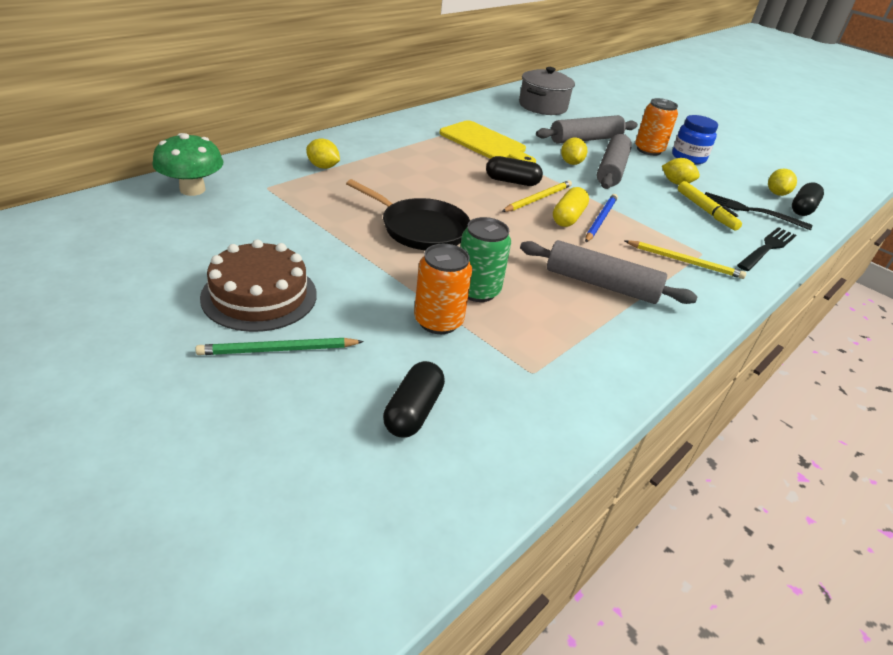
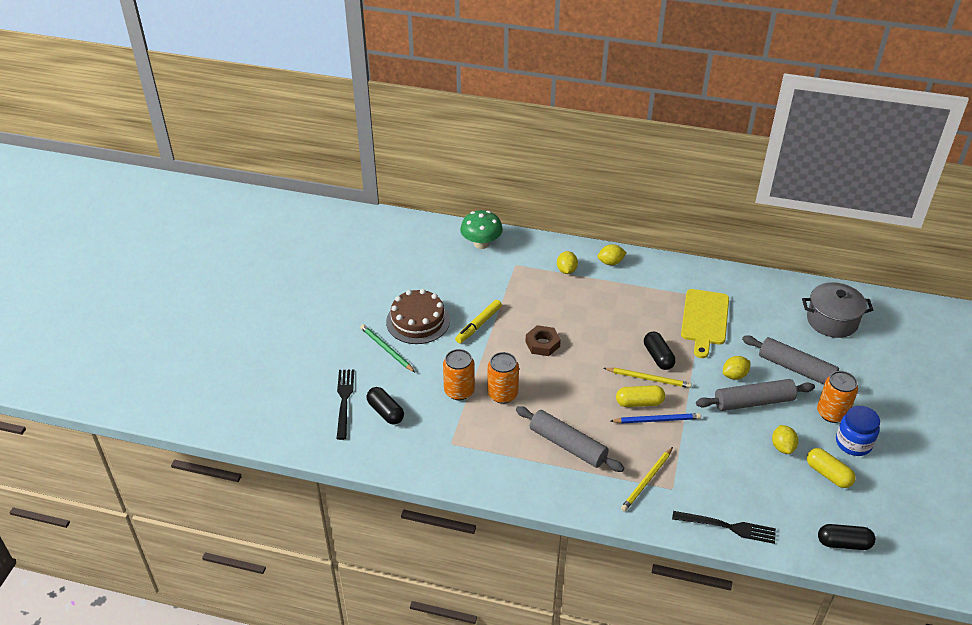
camera: 65 degrees right, 5 degrees up
black pan [346,179,470,250] -> brown nut [526,325,561,356]
black capsule [383,361,445,437] -> black capsule turned 60 degrees clockwise [367,387,404,425]
green can [460,217,511,302] -> orange can [487,352,519,404]
grey rolling pin [520,240,697,304] -> grey rolling pin turned 45 degrees counterclockwise [516,406,624,472]
yellow pencil [625,240,746,279] -> yellow pencil turned 45 degrees clockwise [621,447,673,512]
yellow marker [678,181,742,231] -> yellow marker moved to [455,300,502,344]
black fork [705,192,812,230] -> black fork moved to [337,369,354,440]
yellow lemon [768,168,797,196] -> yellow lemon moved to [597,244,627,265]
none -> yellow capsule [807,448,856,488]

